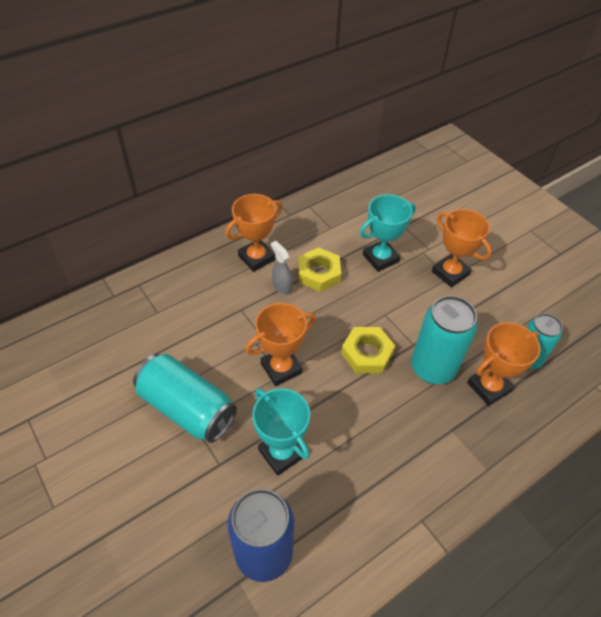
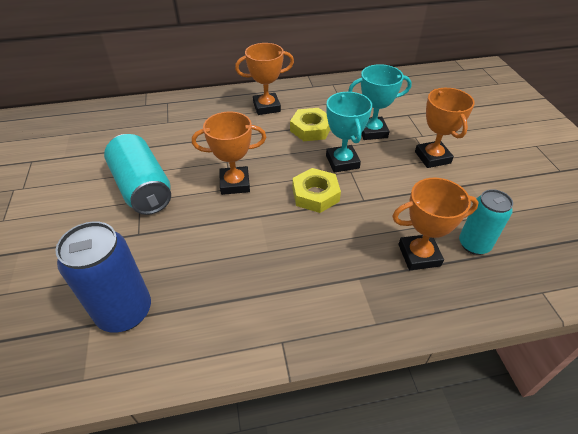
camera: 25 degrees right, 5 degrees down
turquoise trophy [252,388,310,476] -> turquoise trophy moved to [326,92,372,173]
grey spray bottle [271,241,293,295] -> none
turquoise can [411,296,477,384] -> none

